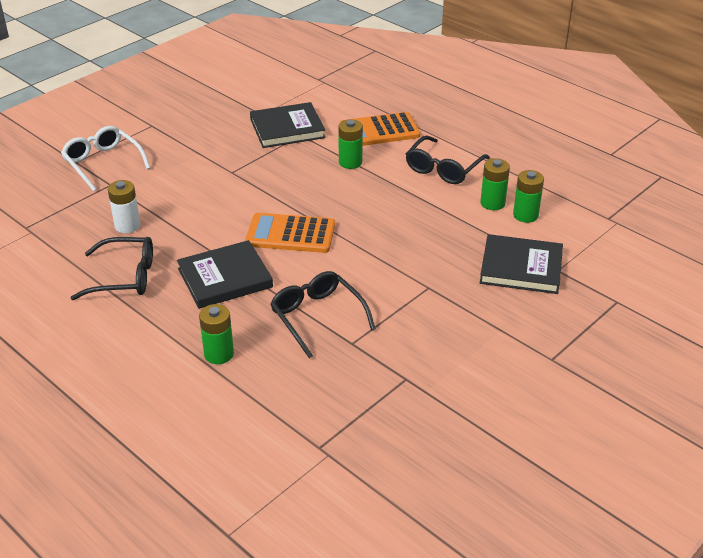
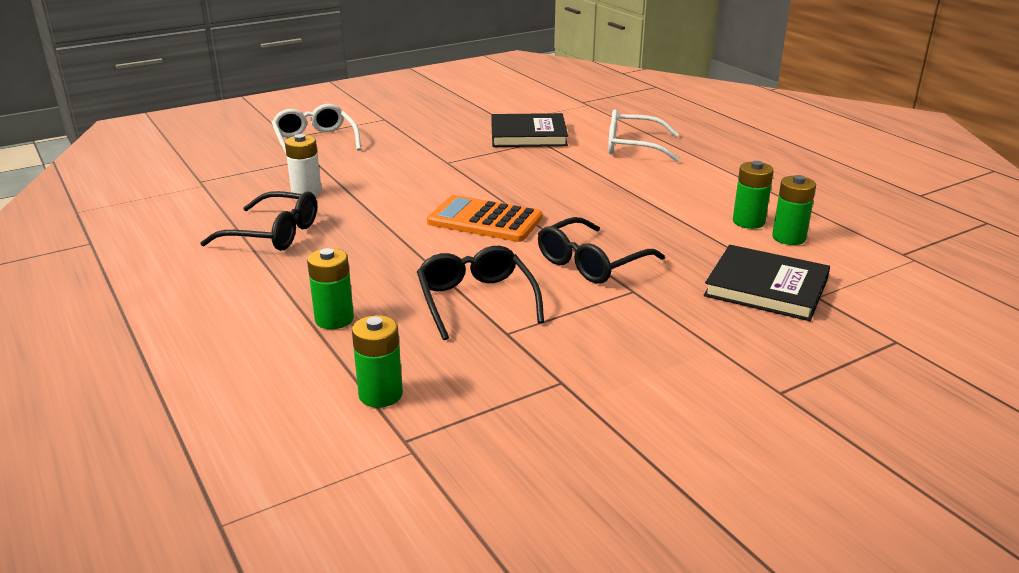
camera: 15 degrees right, 10 degrees down
black book [177,240,273,309] -> none
green battery [338,119,363,169] -> green battery moved to [352,315,403,408]
orange calculator [341,112,420,146] -> white glasses [608,109,680,162]
black glasses [406,136,490,184] -> black glasses moved to [538,217,665,284]

